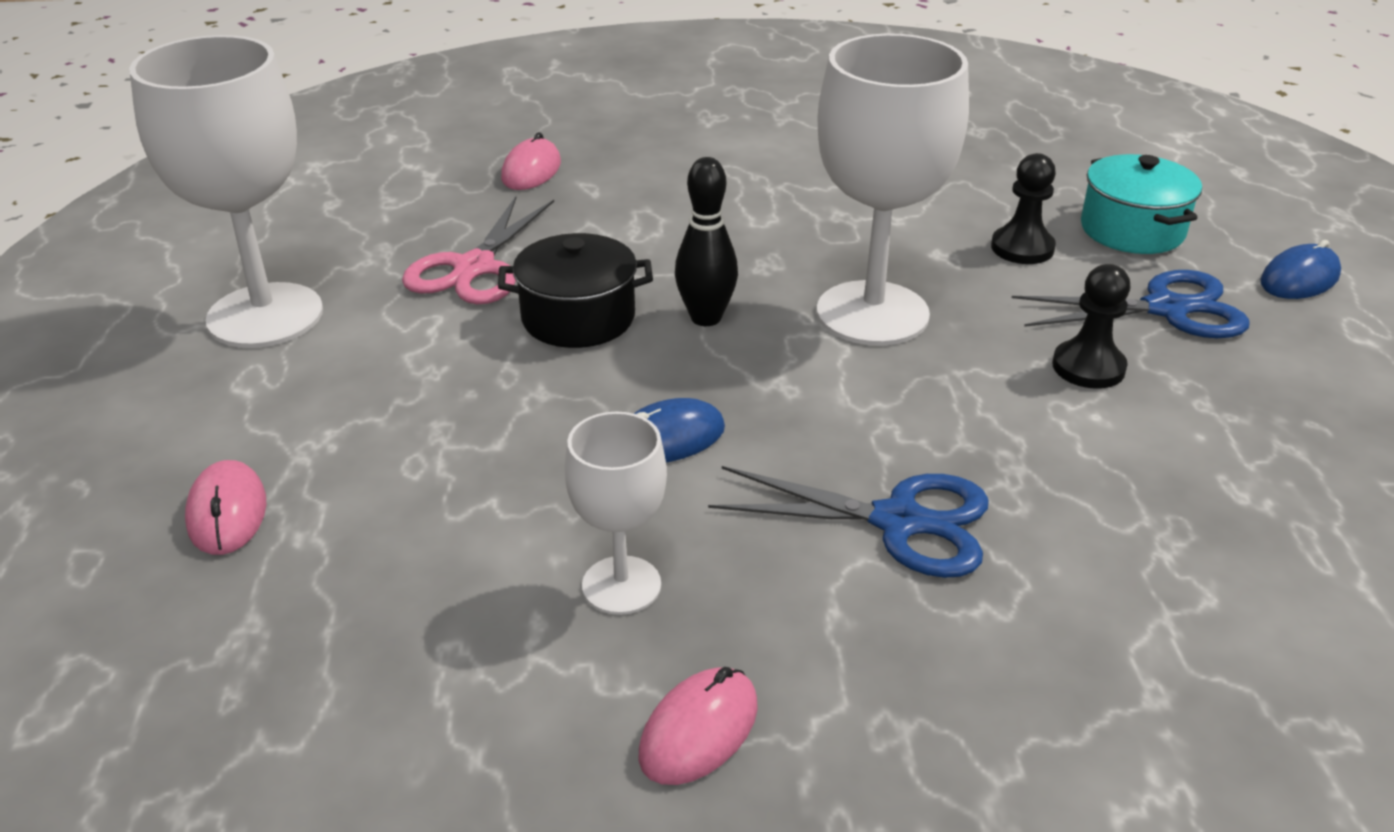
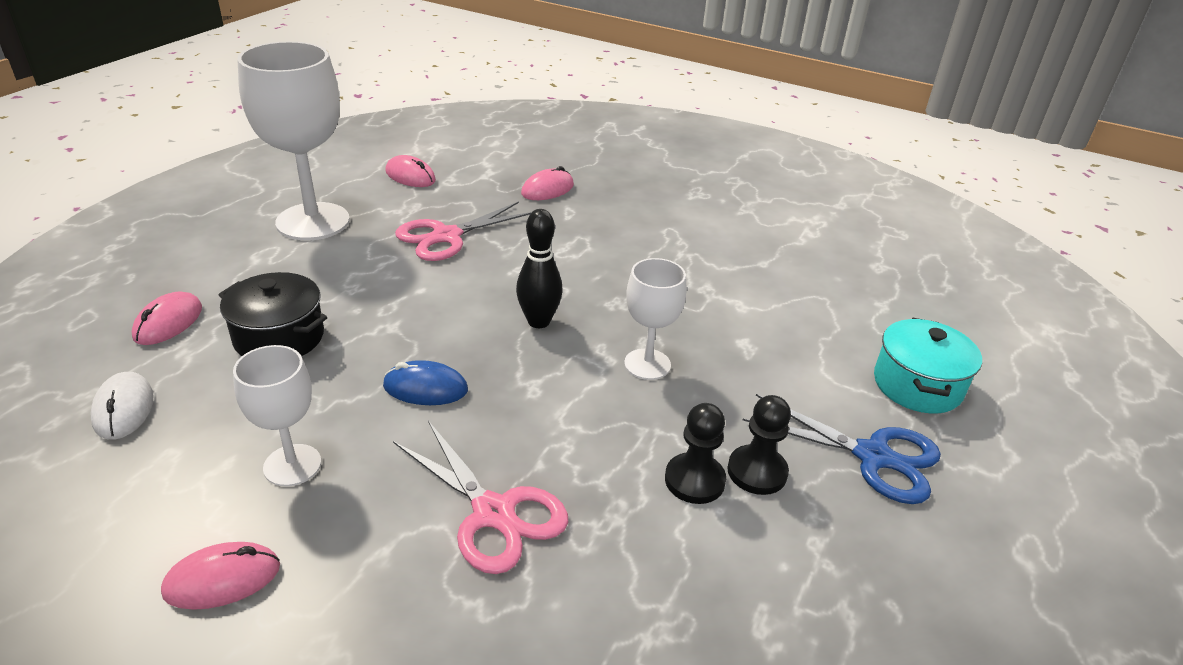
camera: 30 degrees right, 0 degrees up
black pot [498,233,653,348] -> black pot moved to [219,272,327,356]
blue scissors [708,466,989,578] -> pink scissors [393,421,568,574]
white goblet [817,33,969,346] -> white goblet [624,258,686,380], size x0.54
black pawn [991,153,1056,264] -> black pawn moved to [665,403,726,504]
blue mouse [1260,240,1341,299] -> none
none -> white mouse [90,372,154,440]
none -> pink mouse [385,155,436,187]

